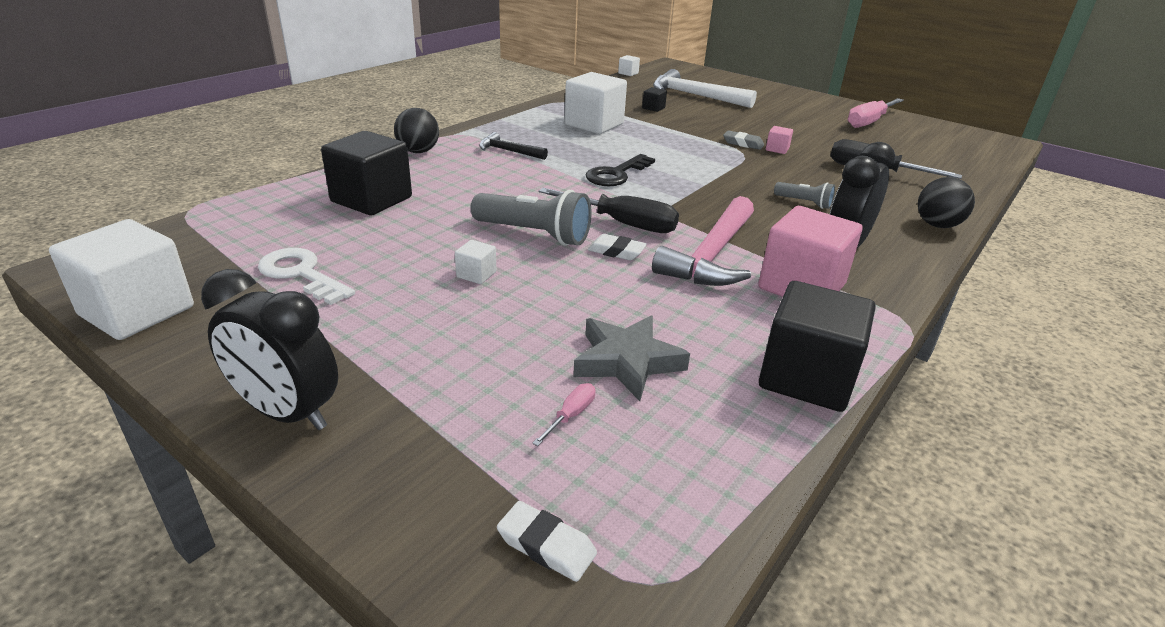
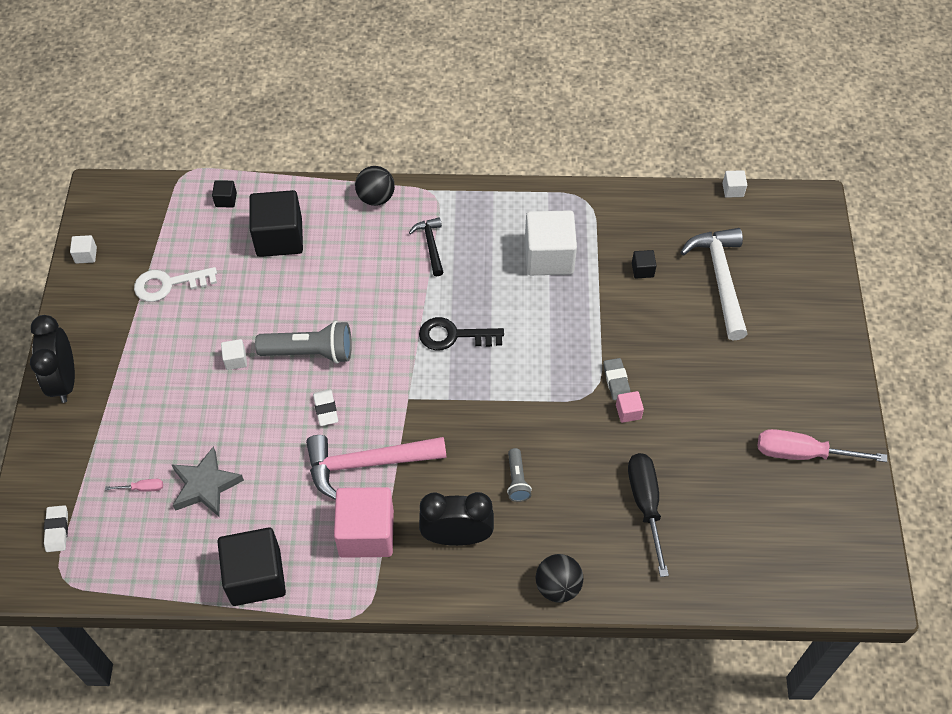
camera: 55 degrees right, 25 degrees up
white cube [49,219,194,340] -> white cube [70,235,97,264], size x0.43
white key [258,248,355,305] -> white key turned 105 degrees counterclockwise [134,267,217,302]
grey flashlight [471,190,591,246] -> grey flashlight turned 75 degrees counterclockwise [255,321,352,364]
black screwdriver [539,188,679,233] -> none
none -> black cube [212,180,237,207]

